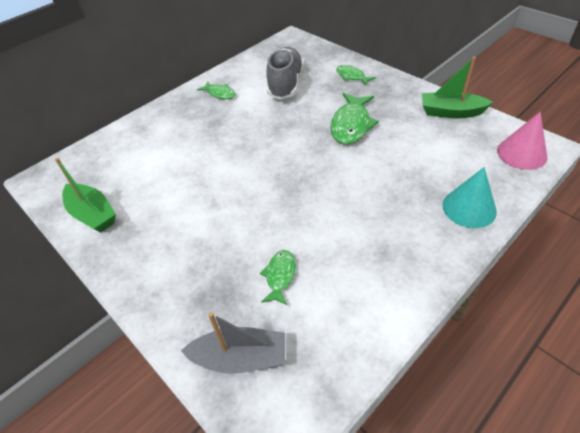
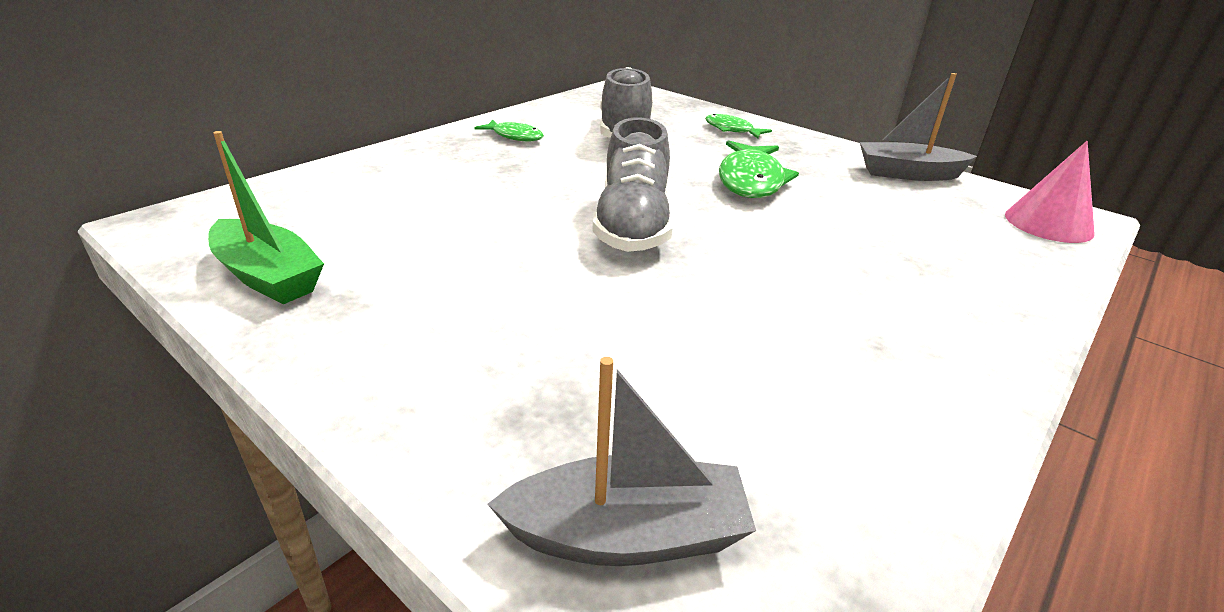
camera: 10 degrees left, 15 degrees down
green fish [260,250,296,306] -> none
green boat [422,57,493,118] -> grey boat [860,73,977,181]
turquoise cone [443,167,497,228] -> none
none -> grey shoe [593,117,673,252]

